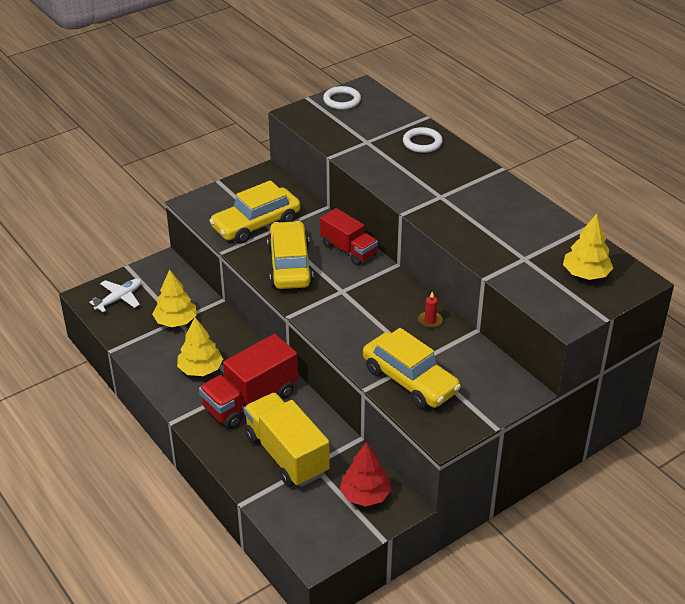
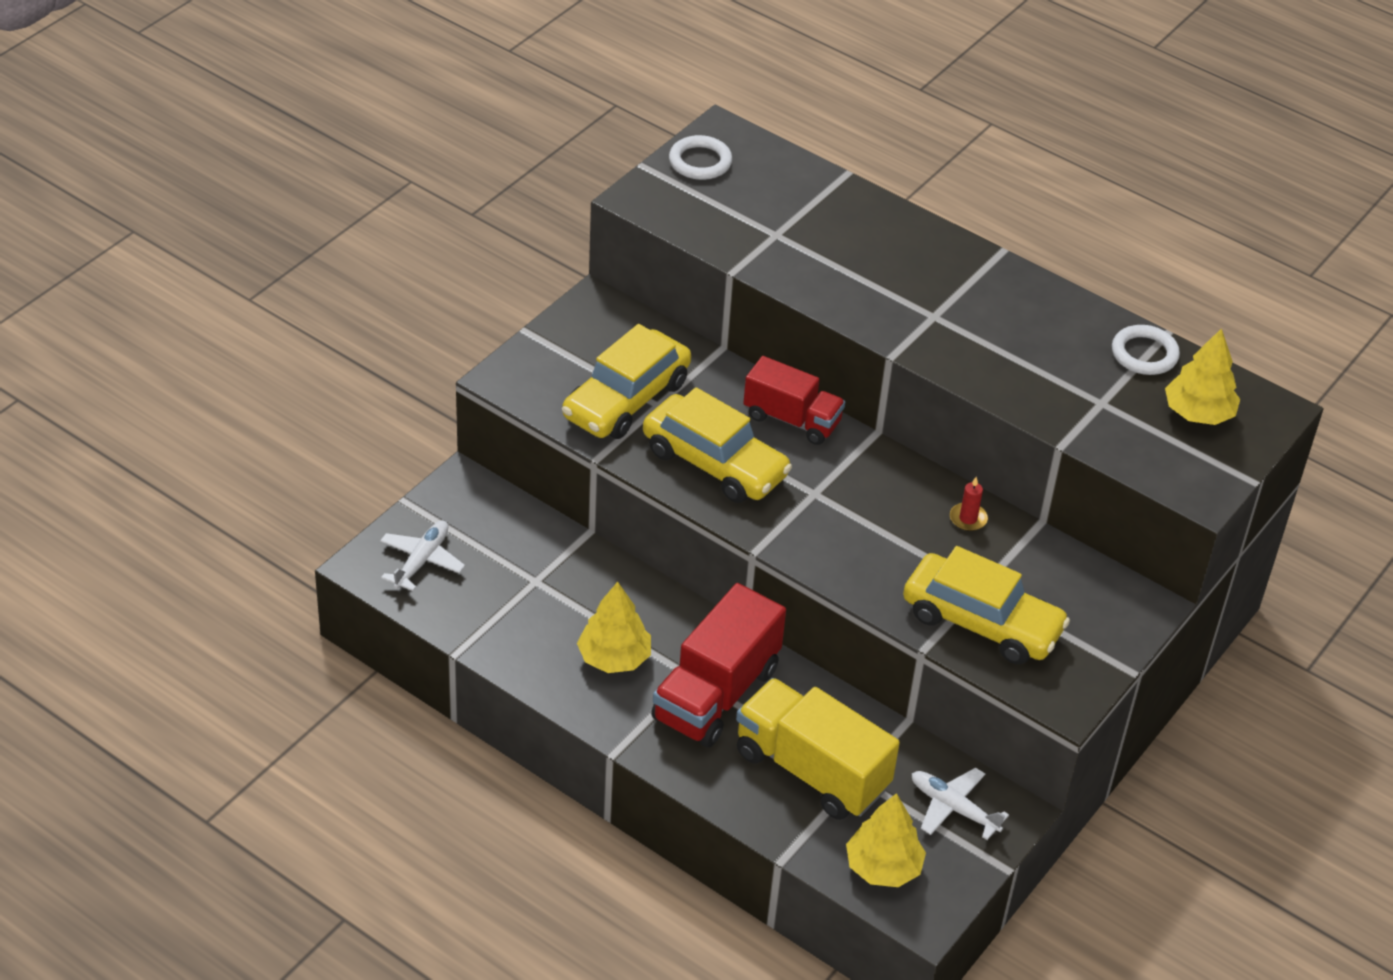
camera: 20 degrees left, 5 degrees up
yellow tree [152,269,196,327] -> yellow tree moved to [846,793,926,887]
yellow car [267,221,314,289] -> yellow car turned 150 degrees clockwise [643,387,792,503]
red tree [340,442,391,507] -> white plane [912,767,1009,840]
white ring [403,127,443,153] -> white ring moved to [1112,325,1180,375]

